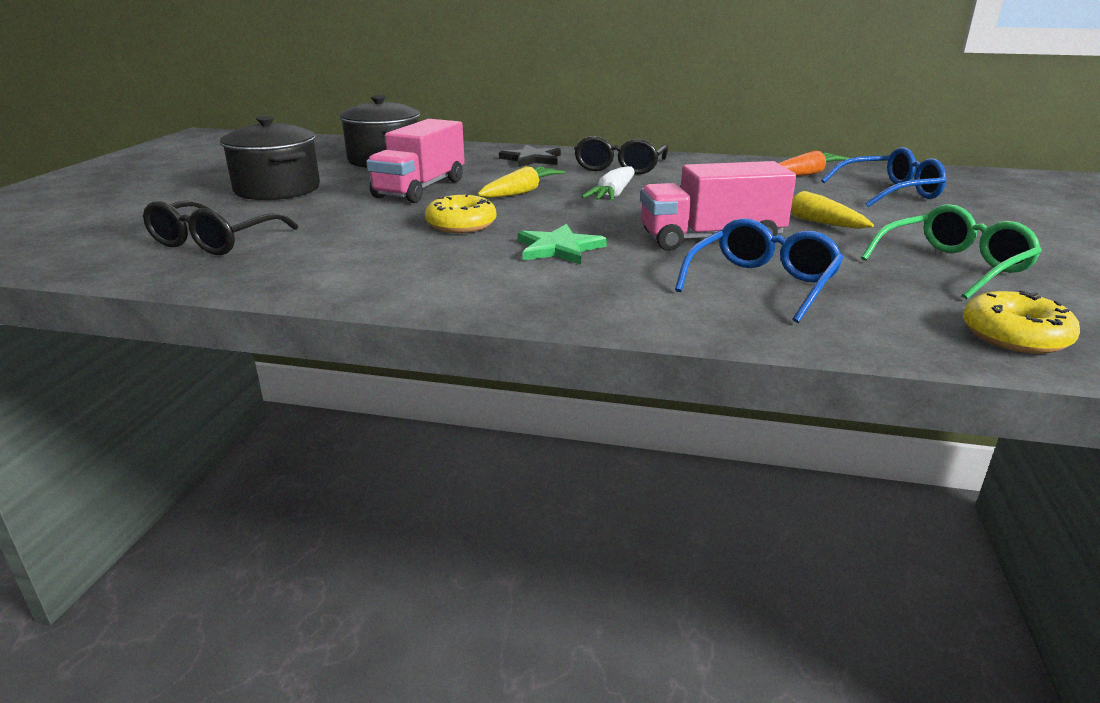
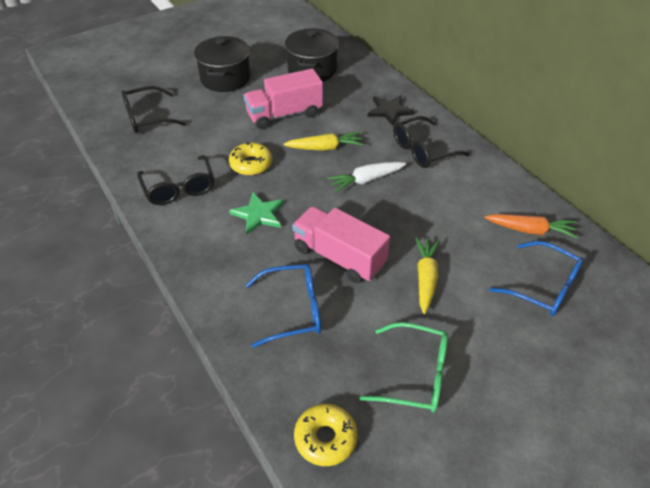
camera: 45 degrees right, 20 degrees up
none -> black glasses [137,155,214,205]

